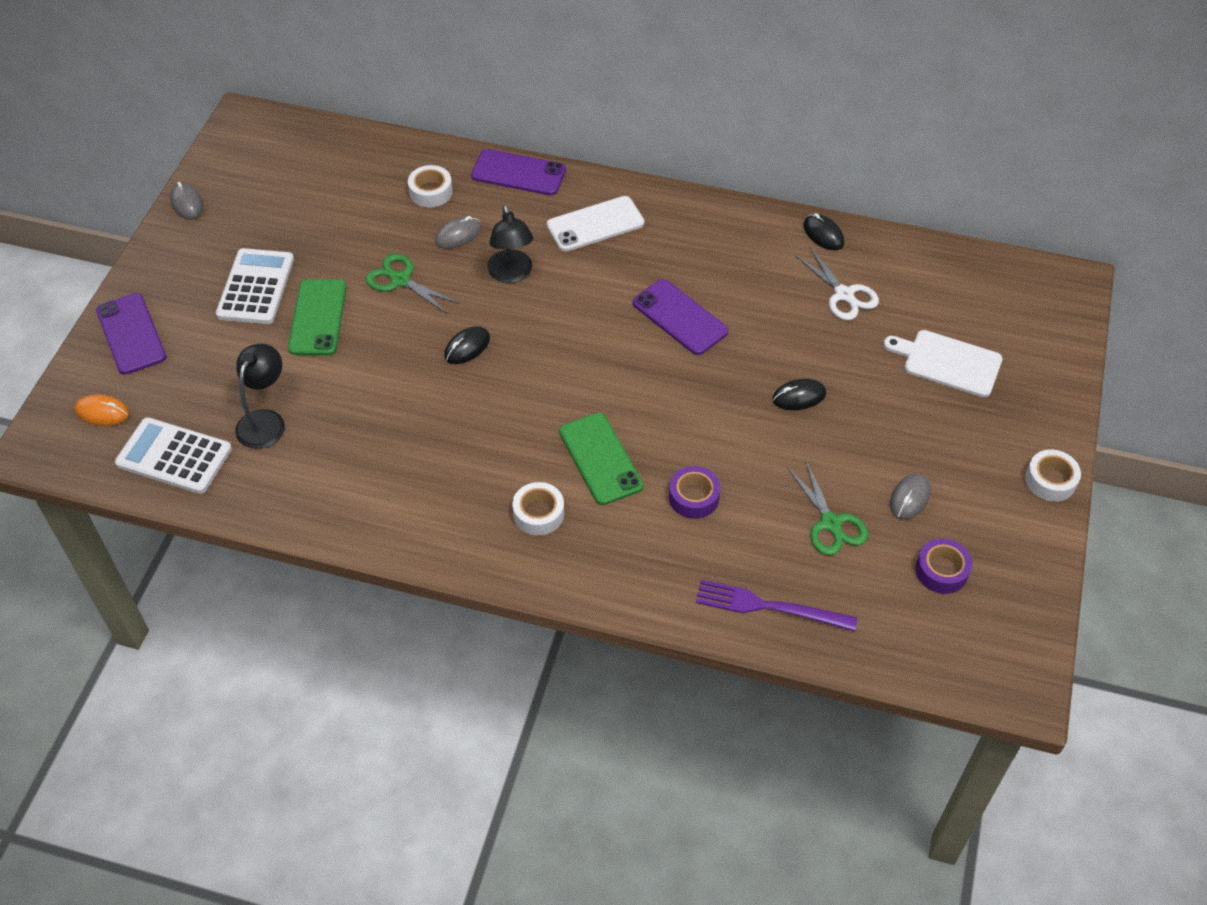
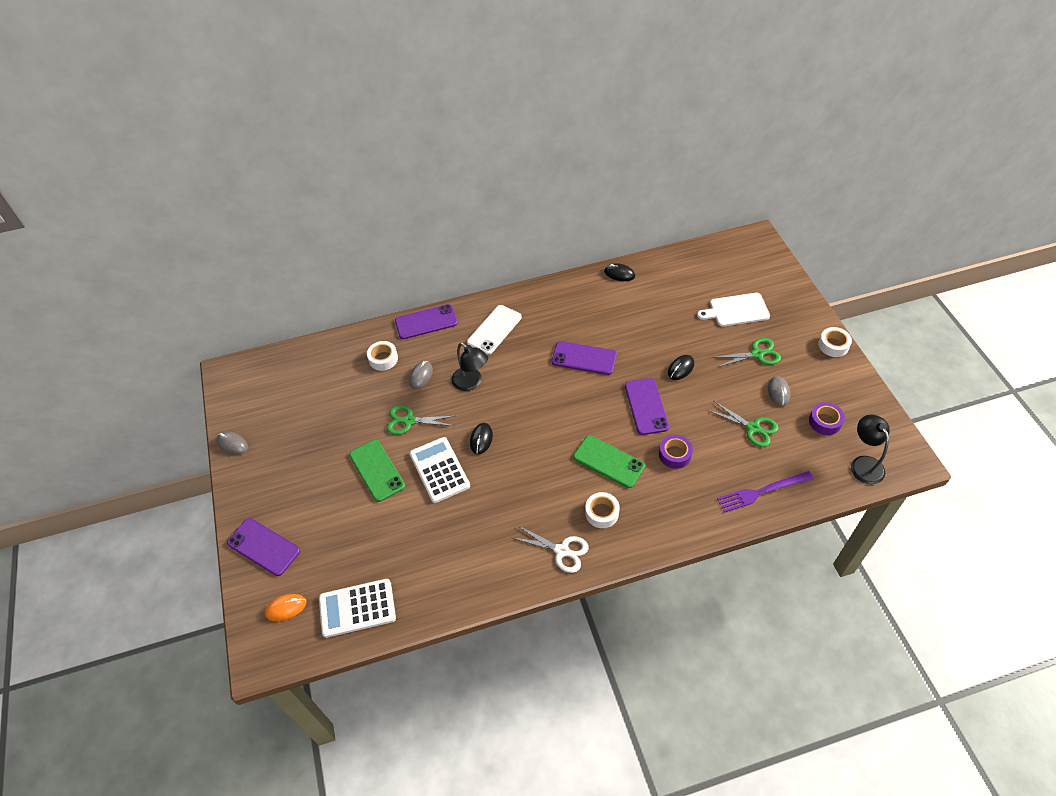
camera: 30 degrees left, 0 degrees up
white calculator [216,248,294,324] -> white calculator moved to [410,437,470,503]
black lamp [235,344,285,449] -> black lamp moved to [851,414,890,484]
white scissors [795,246,879,320] -> white scissors moved to [511,525,589,573]
none -> purple phone [625,378,669,435]
none -> green scissors [716,338,781,367]

